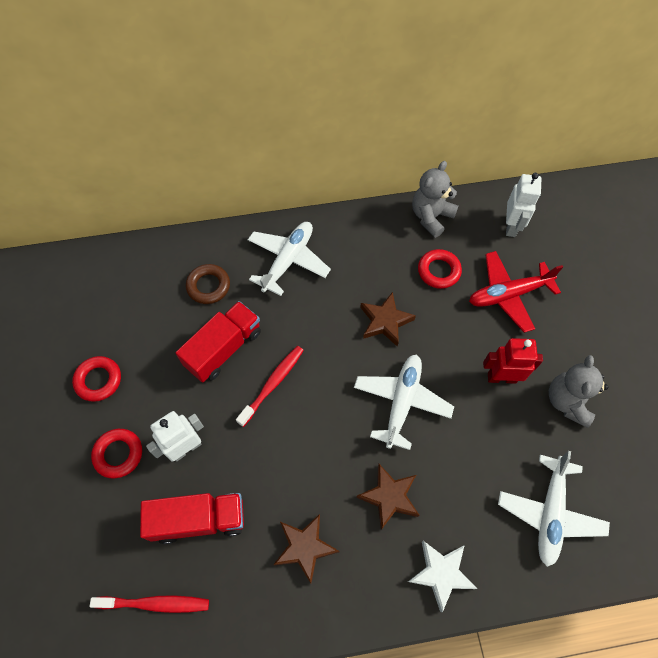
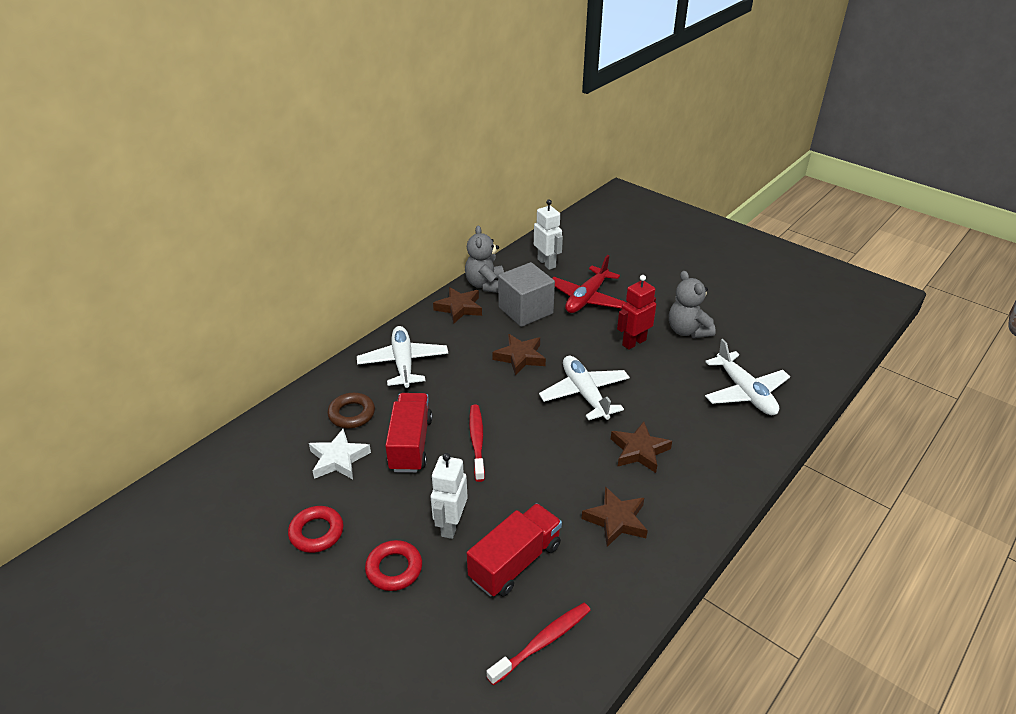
camera: 40 degrees left, 25 degrees down
white star [408,541,477,612] -> white star moved to [309,429,371,479]
red ring [418,249,462,289] -> grey cube [498,262,555,327]
none -> brown star [433,287,482,323]

